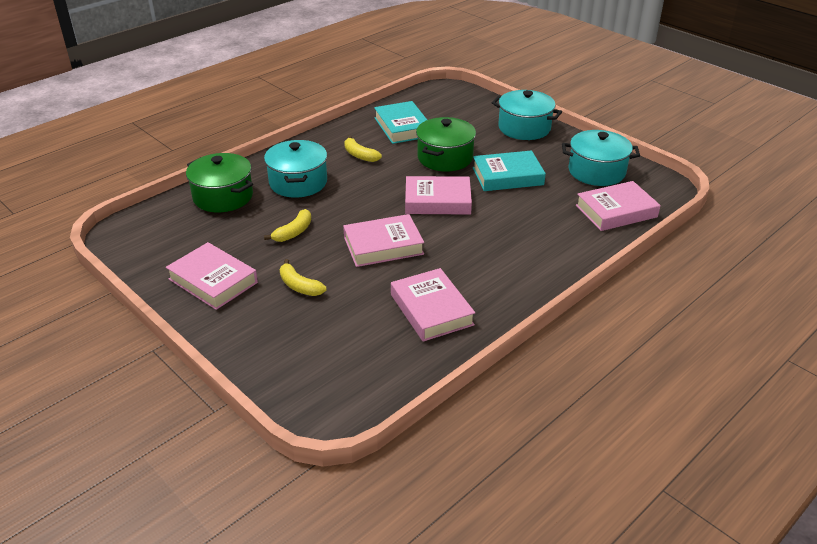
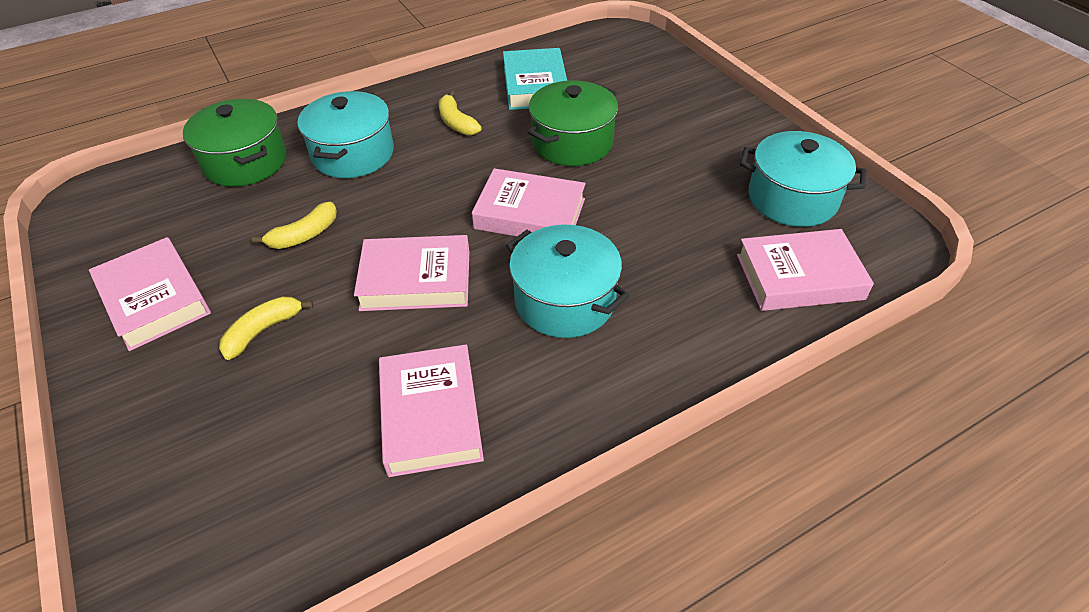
camera: 15 degrees right, 10 degrees up
yellow banana [280,259,326,296] -> yellow banana turned 75 degrees clockwise [219,296,313,360]
turquoise book [473,150,546,191] -> none
turquoise pot [492,90,562,140] -> turquoise pot moved to [506,225,629,338]

